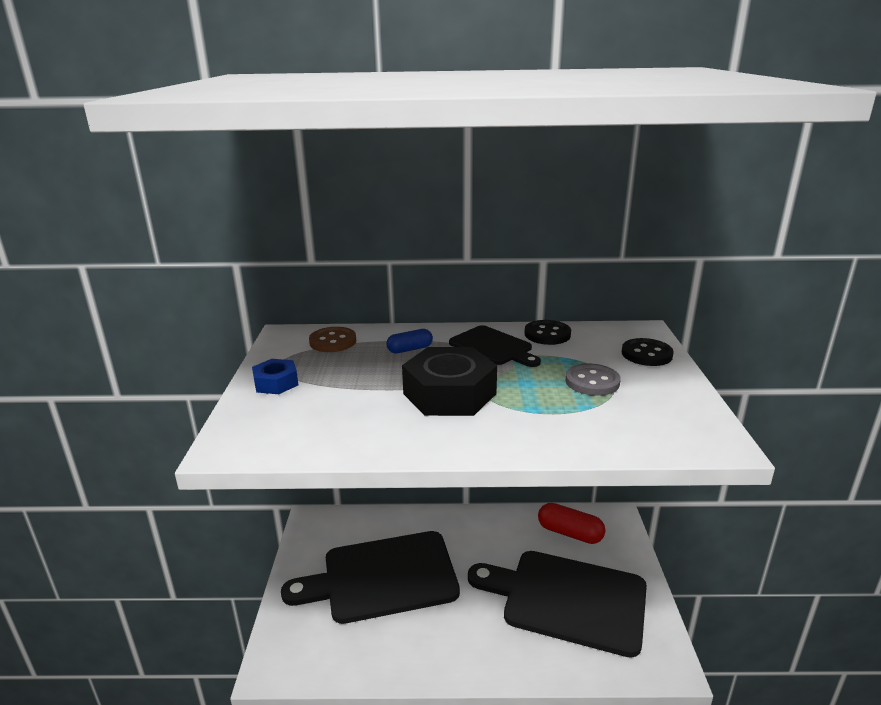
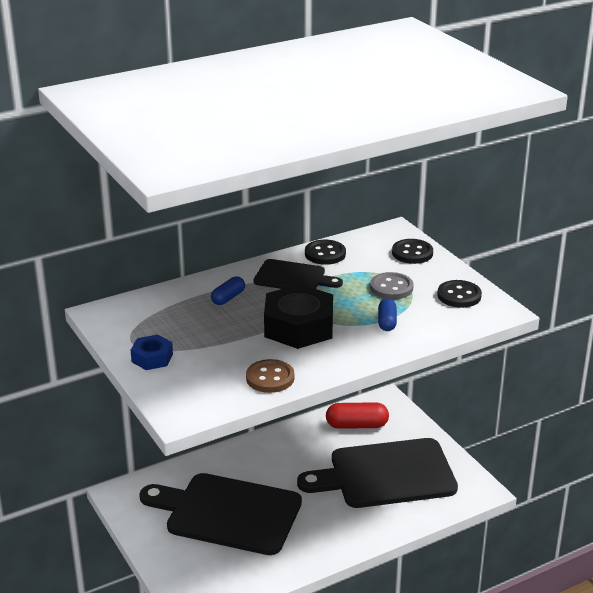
camera: 30 degrees left, 5 degrees up
black cutting board [281,531,460,624] -> black cutting board turned 60 degrees clockwise [139,473,302,555]
brown button [309,327,356,352] -> brown button moved to [246,359,294,393]
none -> blue capsule [378,298,397,331]
none -> black button [437,280,482,308]

